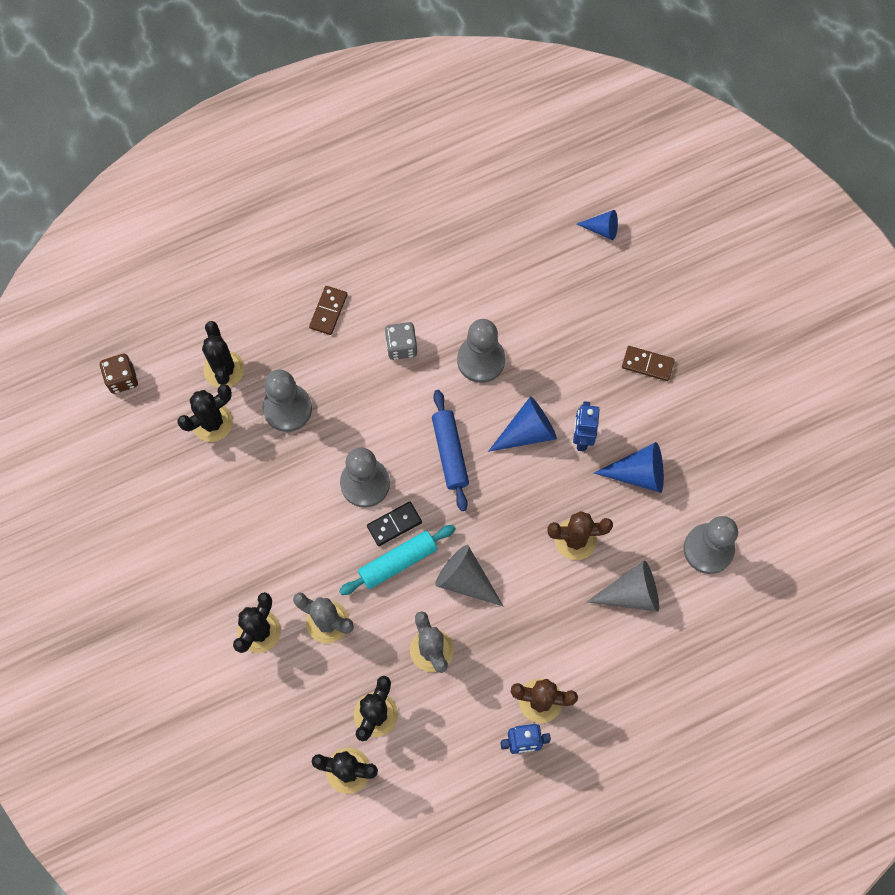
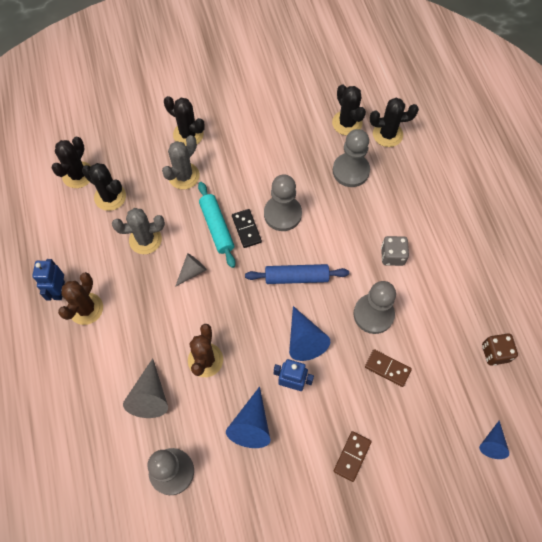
camera: 100 degrees right, 5 degrees down
brown dice [100,354,138,394] -> brown dice moved to [482,333,518,365]
brown domino [309,286,347,335] -> brown domino moved to [365,349,412,387]
grey cone [435,545,504,607] -> grey cone [175,253,207,287], size x0.63

